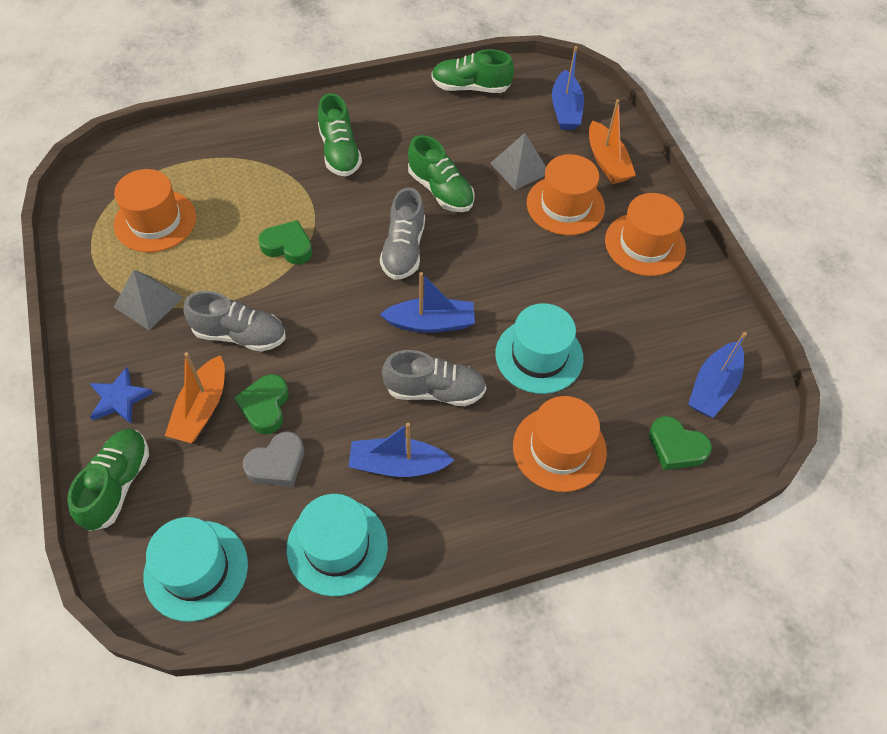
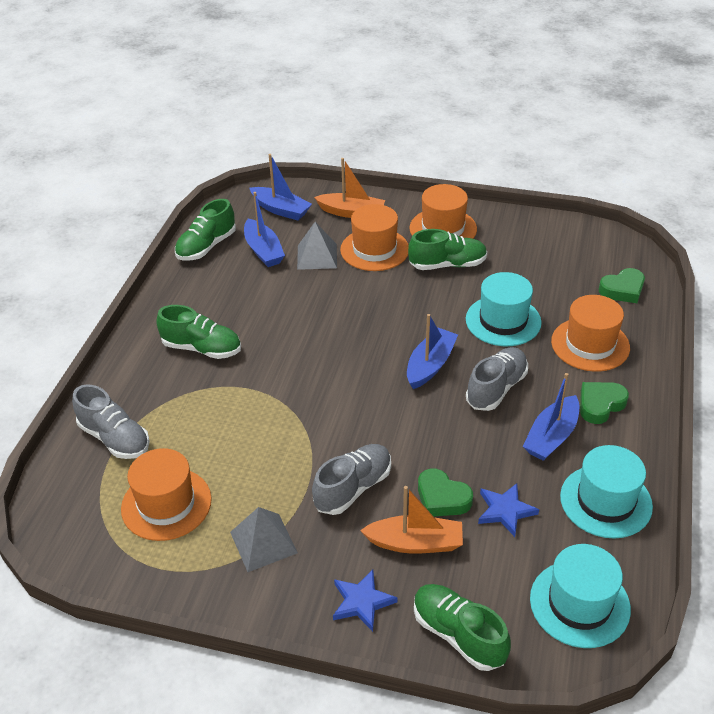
camera: 55 degrees left, 15 degrees down
orange boat [165,352,225,443] -> orange boat turned 45 degrees counterclockwise [360,486,463,554]
grey heart [243,432,304,487] -> blue star [478,483,539,537]
green heart [259,220,312,265] -> green heart moved to [580,382,629,424]
grey shoe [380,187,425,280] -> grey shoe moved to [72,384,150,459]
green shoe [408,135,475,212] -> green shoe moved to [408,229,487,270]
blue boat [688,332,747,418] -> blue boat moved to [244,192,285,267]

